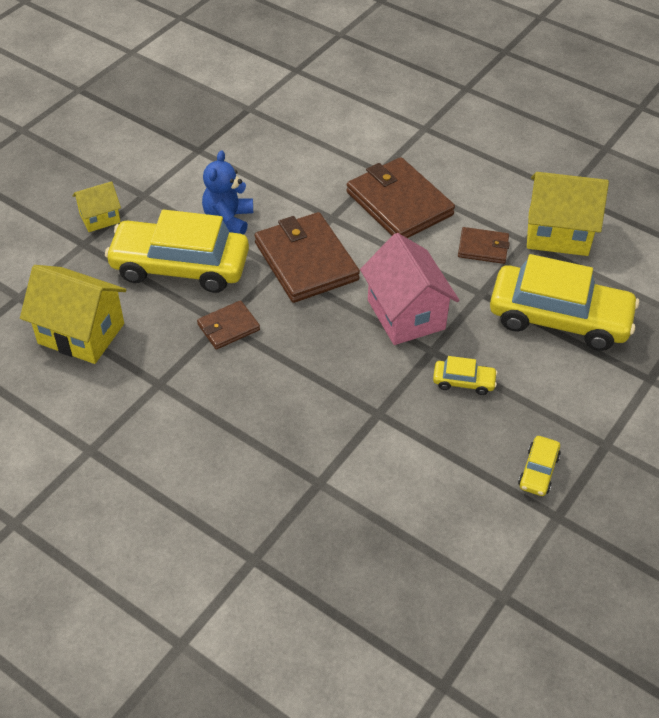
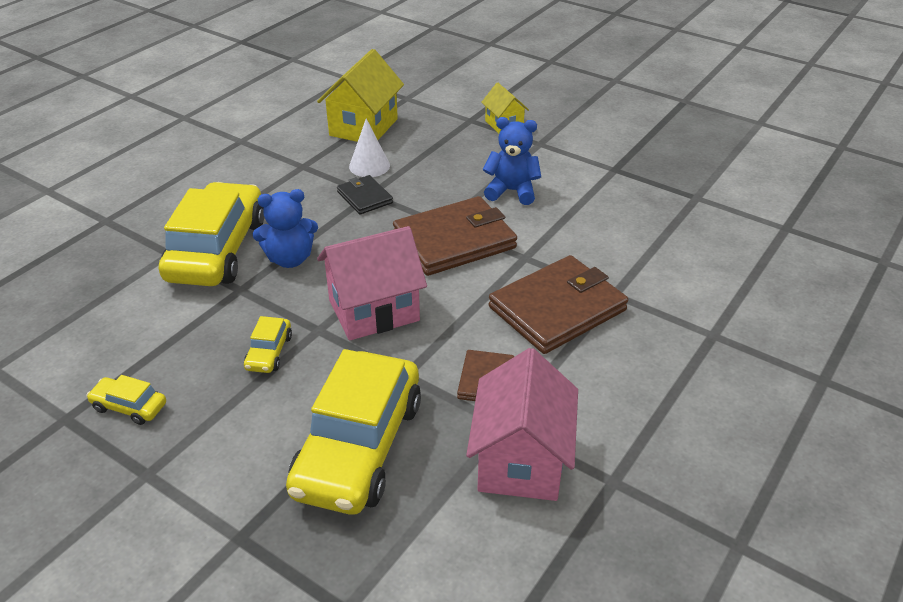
camera: 90 degrees right, 10 degrees down
yellow car [105,209,249,293] -> yellow car moved to [159,182,264,286]
brown wallet [197,300,260,350] -> black wallet [337,175,393,215]
yellow house [527,172,609,256] -> pink house [466,348,578,501]
none -> blue teddy bear [253,189,318,268]
none -> white cone [349,118,390,177]

